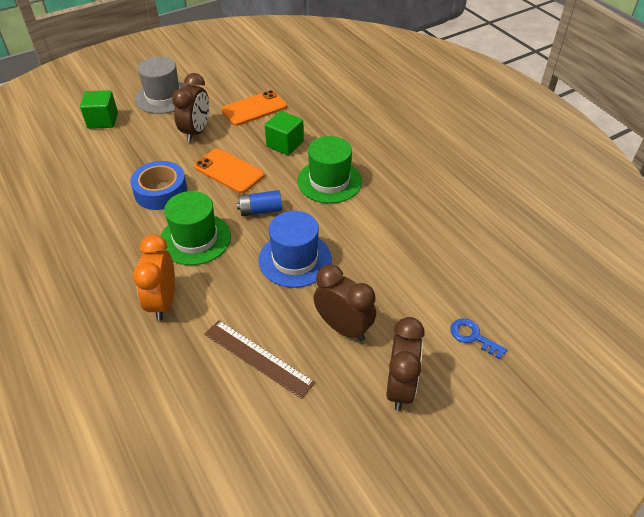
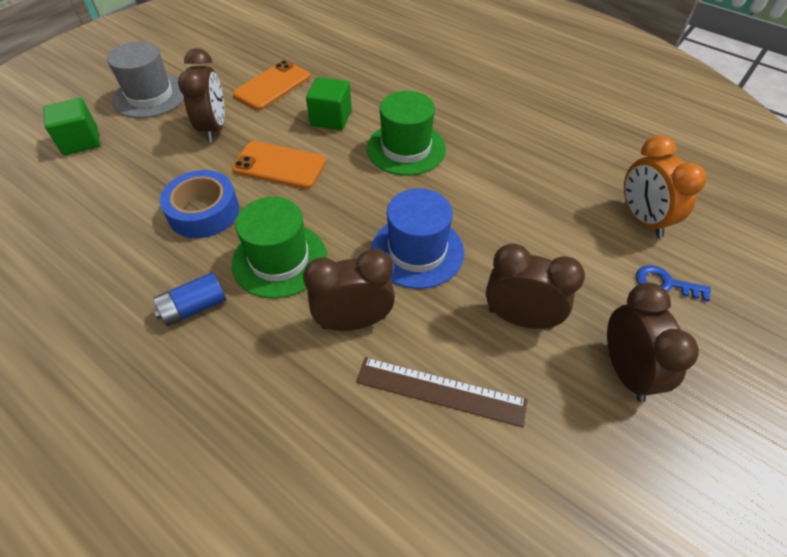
camera: 20 degrees left, 5 degrees up
orange clock [133,235,175,321] -> orange clock moved to [624,135,707,238]
blue battery [237,190,282,216] -> blue battery moved to [153,272,226,326]
none -> brown clock [303,249,395,331]

